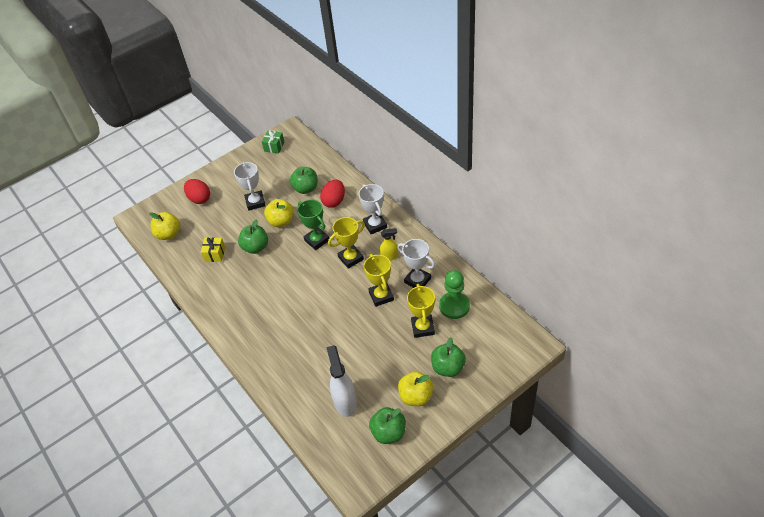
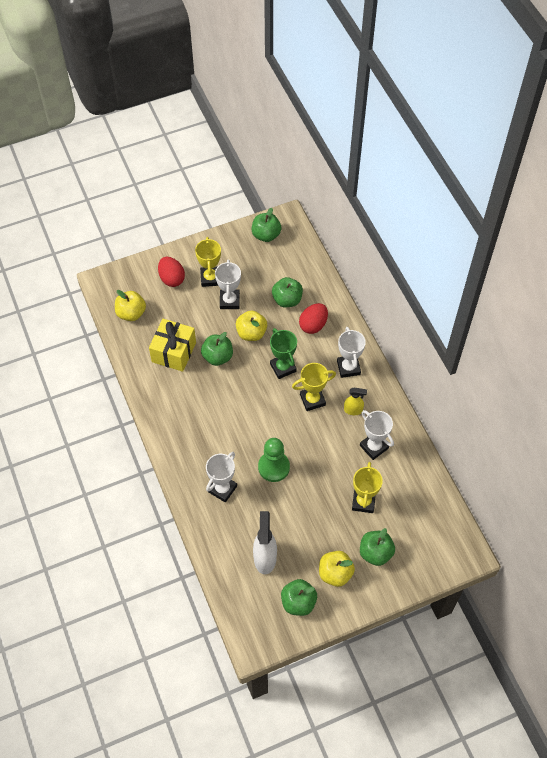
camera: 10 degrees right, 10 degrees up
yellow gift [200,237,225,262] -> yellow gift [149,319,196,372], size x1.77
green gift [262,130,285,154] -> green apple [252,208,281,242]
yellow trophy [364,254,394,307] -> yellow trophy moved to [195,237,221,287]
green pawn [439,270,470,319] -> green pawn moved to [258,438,290,482]
none -> white trophy [206,452,237,502]

